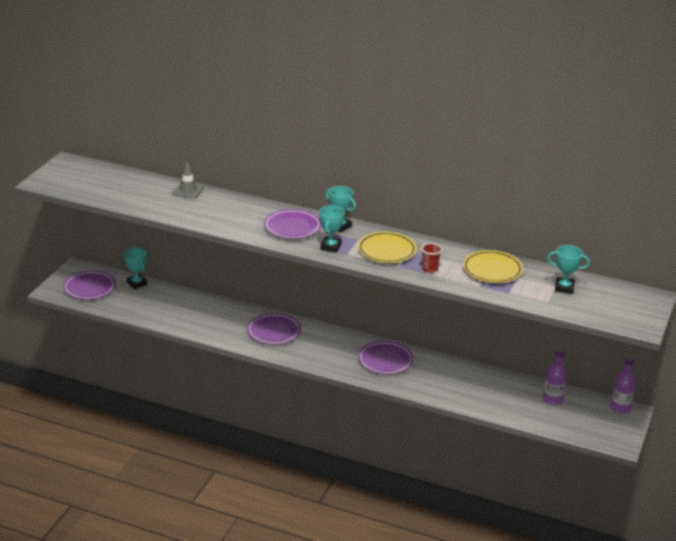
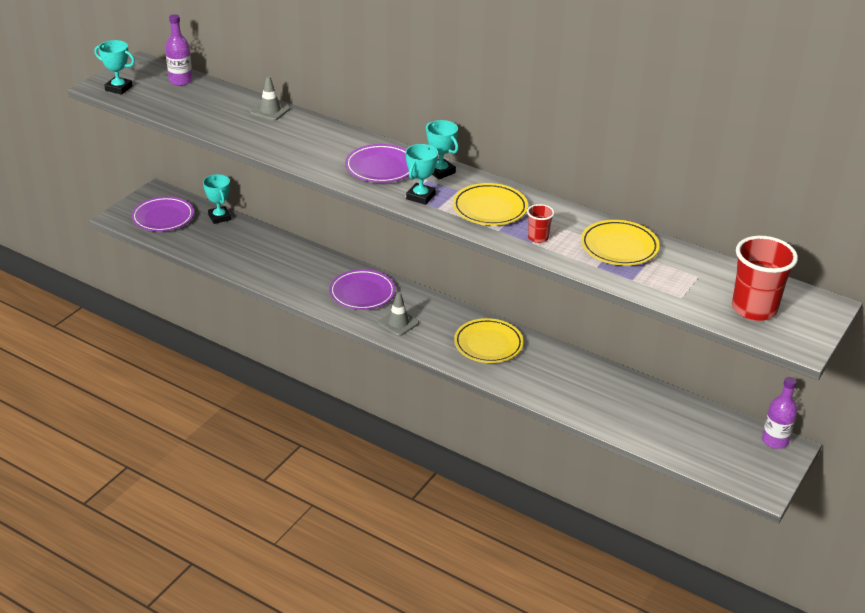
camera: 10 degrees right, 5 degrees up
purple plate [358,341,414,375] -> yellow plate [454,318,524,363]
purple bottle [543,348,567,406] -> purple bottle moved to [165,14,193,86]
turquoise trophy [547,245,590,294] -> turquoise trophy moved to [95,40,135,95]
none -> grey traffic cone [378,292,419,336]
none -> red cup [732,236,798,321]

